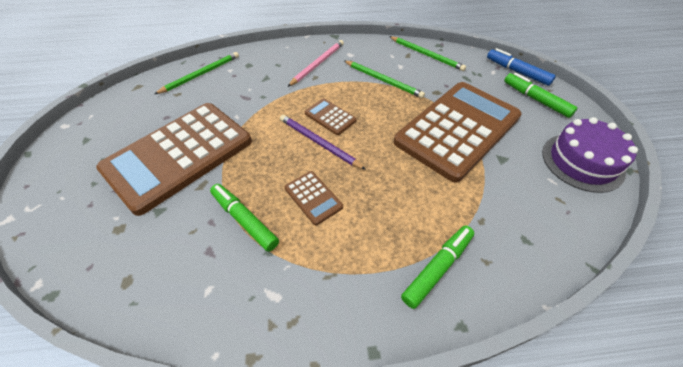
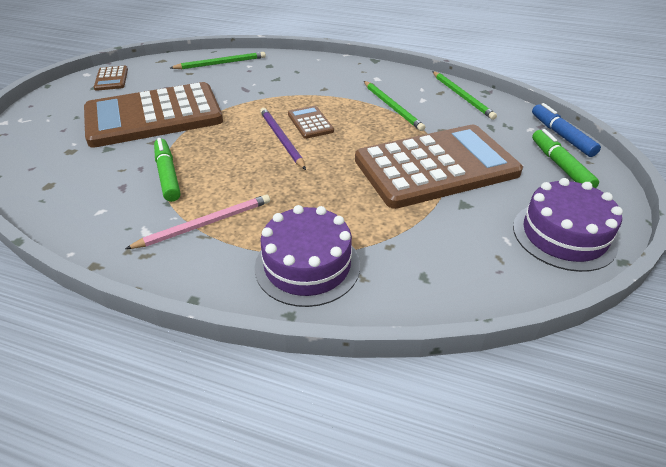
camera: 25 degrees right, 10 degrees down
brown calculator [284,171,343,226] -> brown calculator moved to [94,66,128,91]
pink pencil [288,40,344,87] -> pink pencil moved to [125,194,270,249]
green marker [401,225,474,309] -> purple cake [255,205,360,307]

